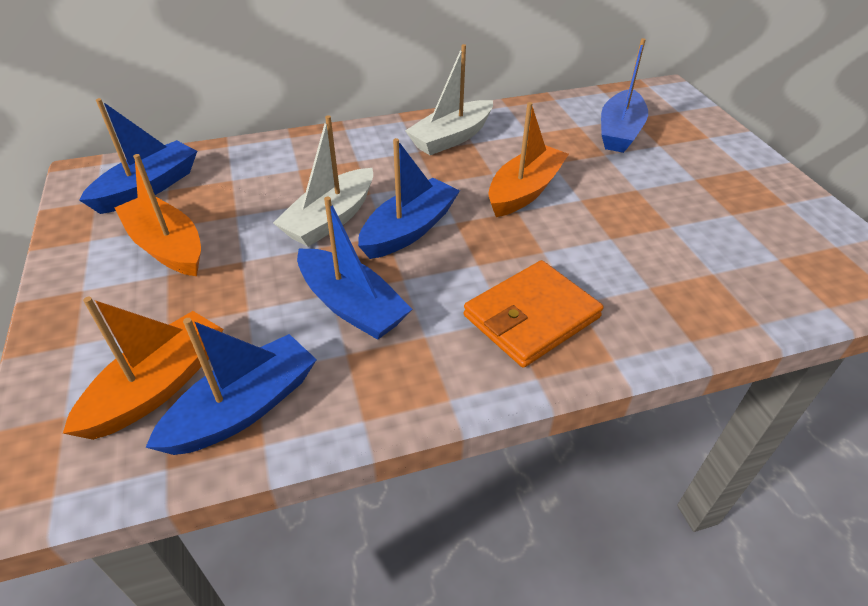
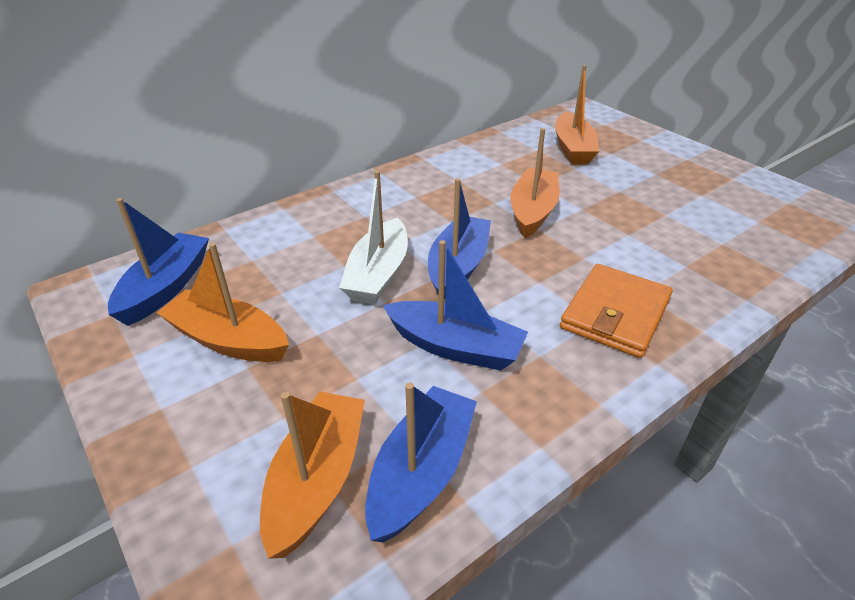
camera: 20 degrees left, 5 degrees down
white boat [405,44,493,155] -> none
blue boat [601,38,648,153] -> orange boat [555,65,599,164]

